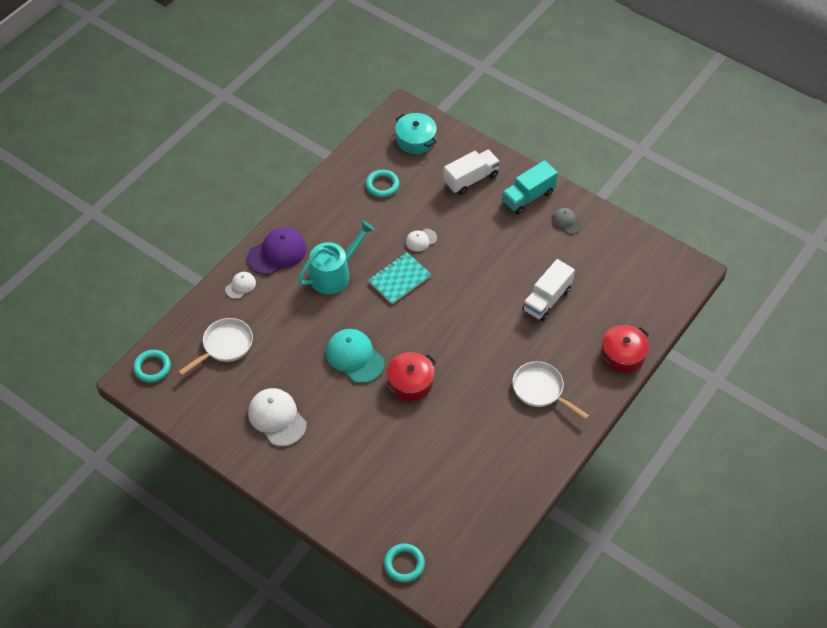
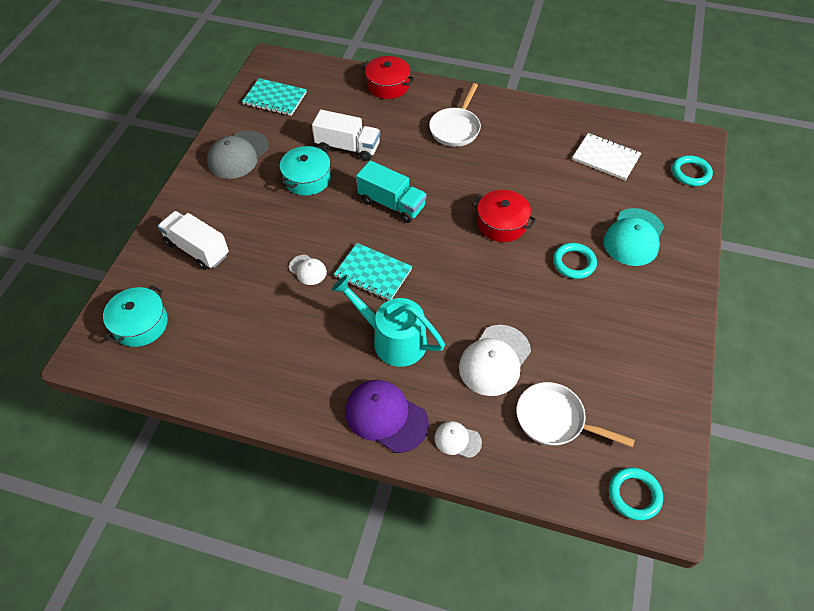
camera: 110 degrees left, 0 degrees up
white cap [248,388,307,446] -> white cap moved to [459,325,531,396]
turquoise cap [326,329,385,383] -> turquoise cap moved to [603,208,664,266]
turquoise ring [366,170,399,197] -> turquoise ring moved to [553,243,597,279]
turquoise truck [502,160,558,215] -> turquoise truck moved to [356,160,427,223]
grey cap [552,208,582,234] -> grey cap [207,130,269,179], size x1.88
none -> turquoise notebook [242,78,307,116]
none -> turquoise pot [280,146,331,196]
none -> white notebook [572,133,641,181]

